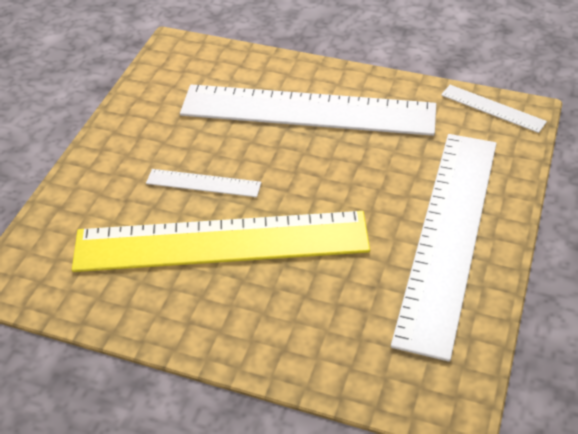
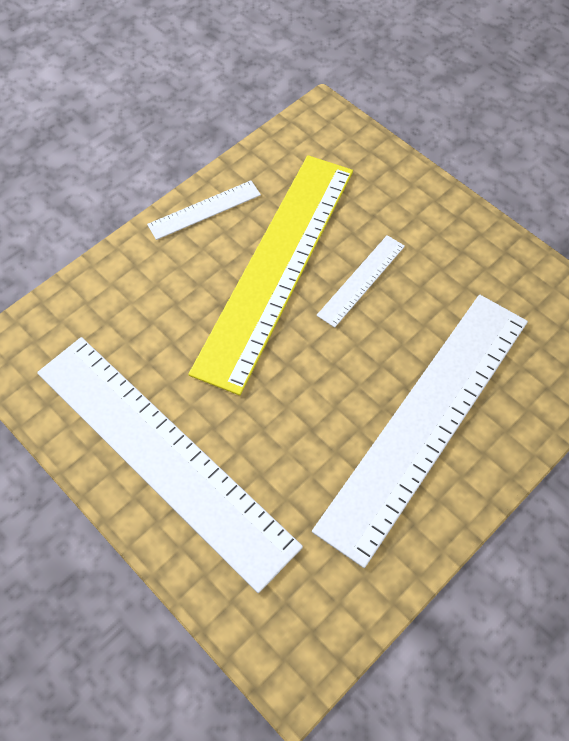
camera: 115 degrees right, 15 degrees up
white ruler [441,85,547,133] -> white ruler moved to [147,181,261,240]

